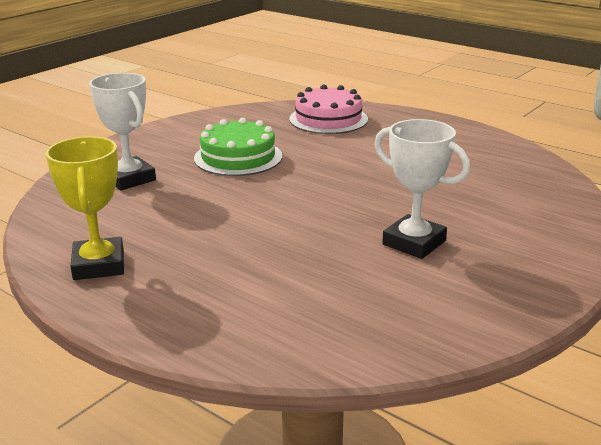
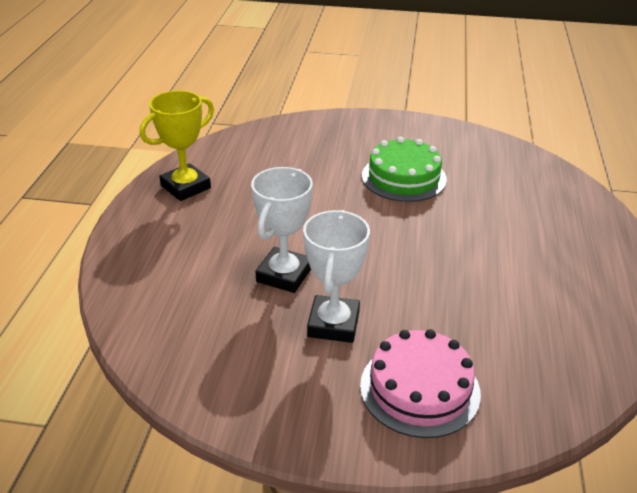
camera: 60 degrees right, 10 degrees up
white trophy [89,73,156,191] -> white trophy moved to [251,167,313,293]
pink cake [289,84,368,134] -> pink cake moved to [360,329,481,438]

